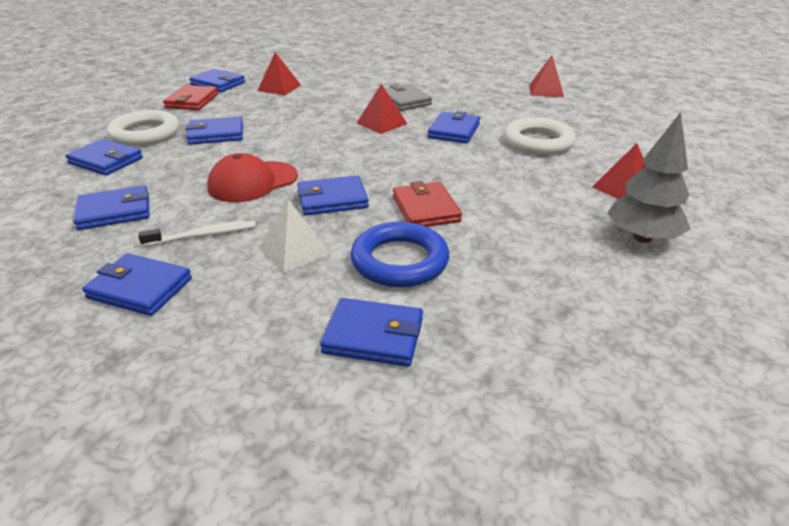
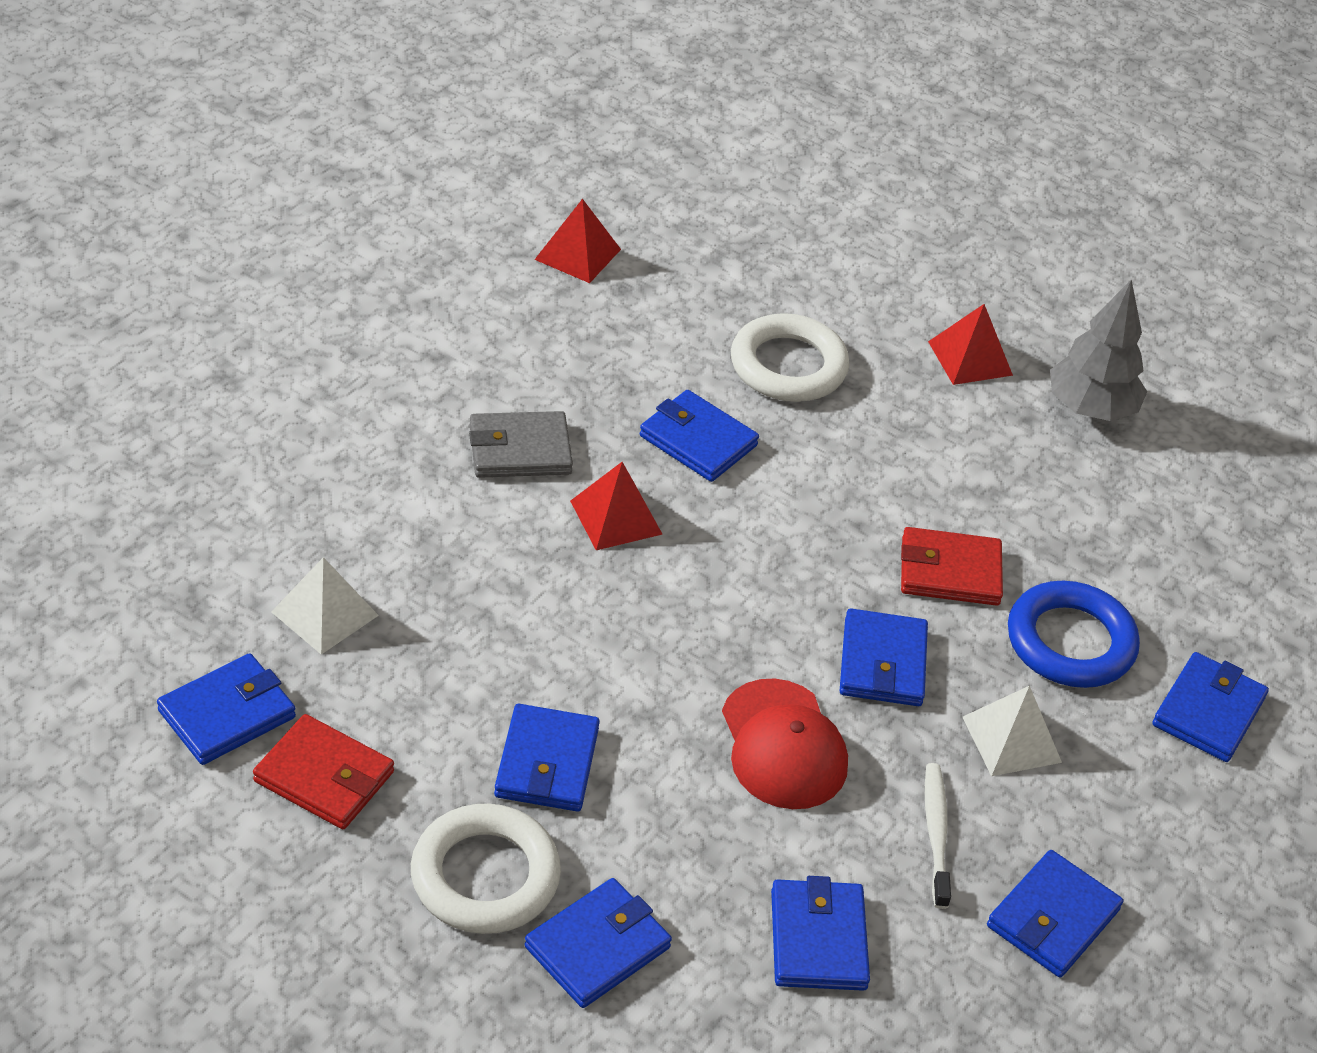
camera: 75 degrees left, 10 degrees up
red pyramid [257,52,301,95] -> white pyramid [271,557,379,655]

